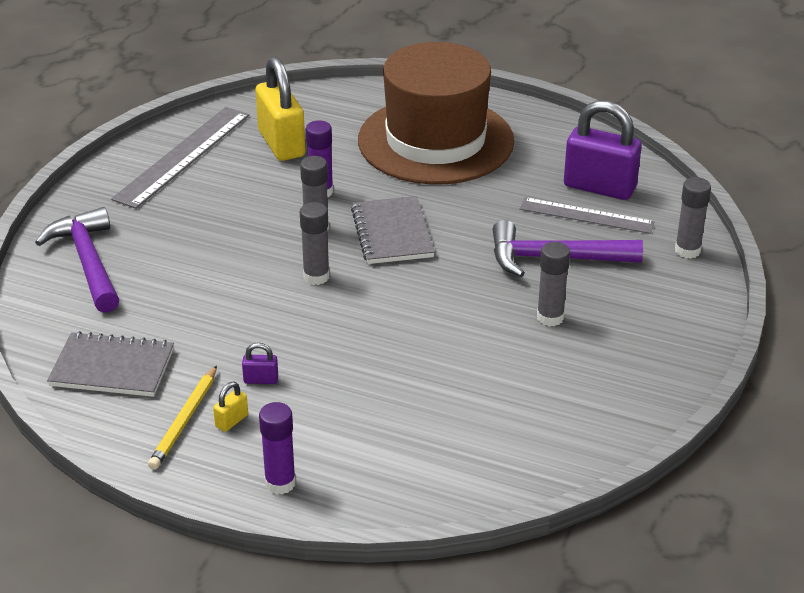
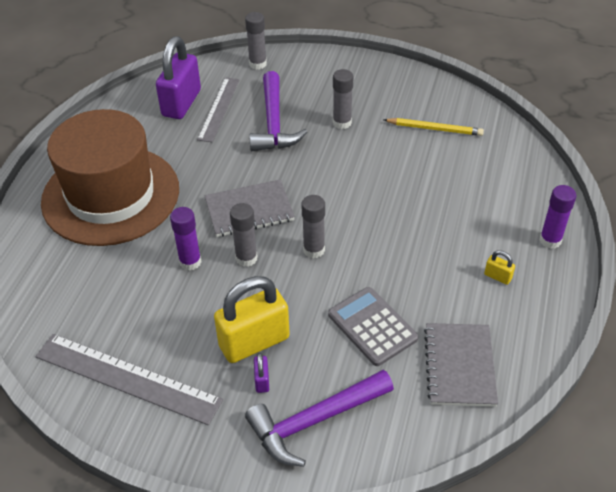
camera: 95 degrees left, 10 degrees up
yellow pencil [148,365,217,470] -> yellow pencil moved to [384,118,484,136]
purple padlock [242,342,278,384] -> purple padlock moved to [254,352,269,393]
yellow padlock [255,57,306,161] -> yellow padlock moved to [214,276,290,363]
none -> grey calculator [328,287,418,366]

